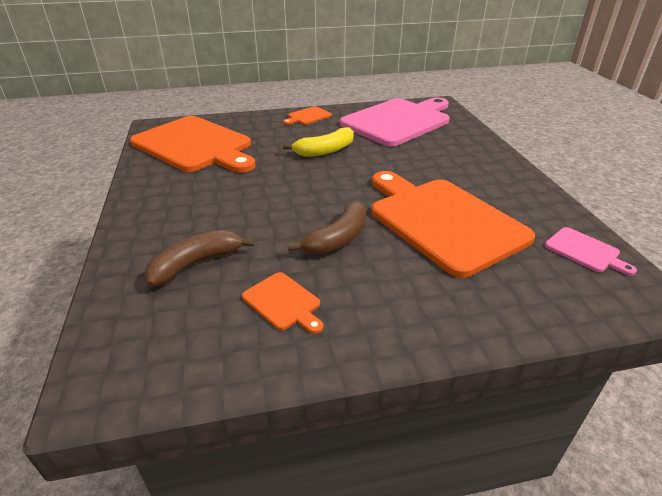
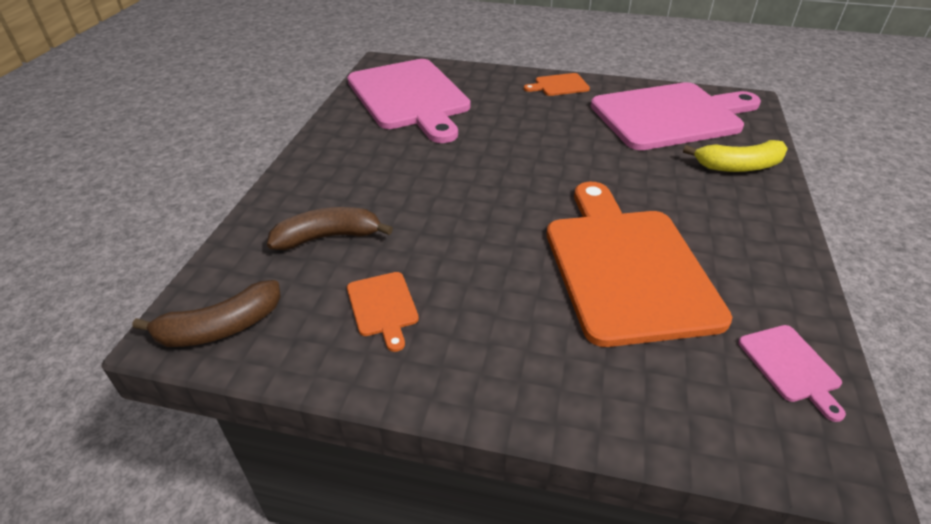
camera: 25 degrees right, 5 degrees up
orange cutting board [130,116,256,173] -> pink cutting board [347,59,470,143]
yellow banana [283,127,354,157] -> yellow banana moved to [683,140,788,172]
brown banana [288,201,367,255] -> brown banana moved to [132,280,281,347]

